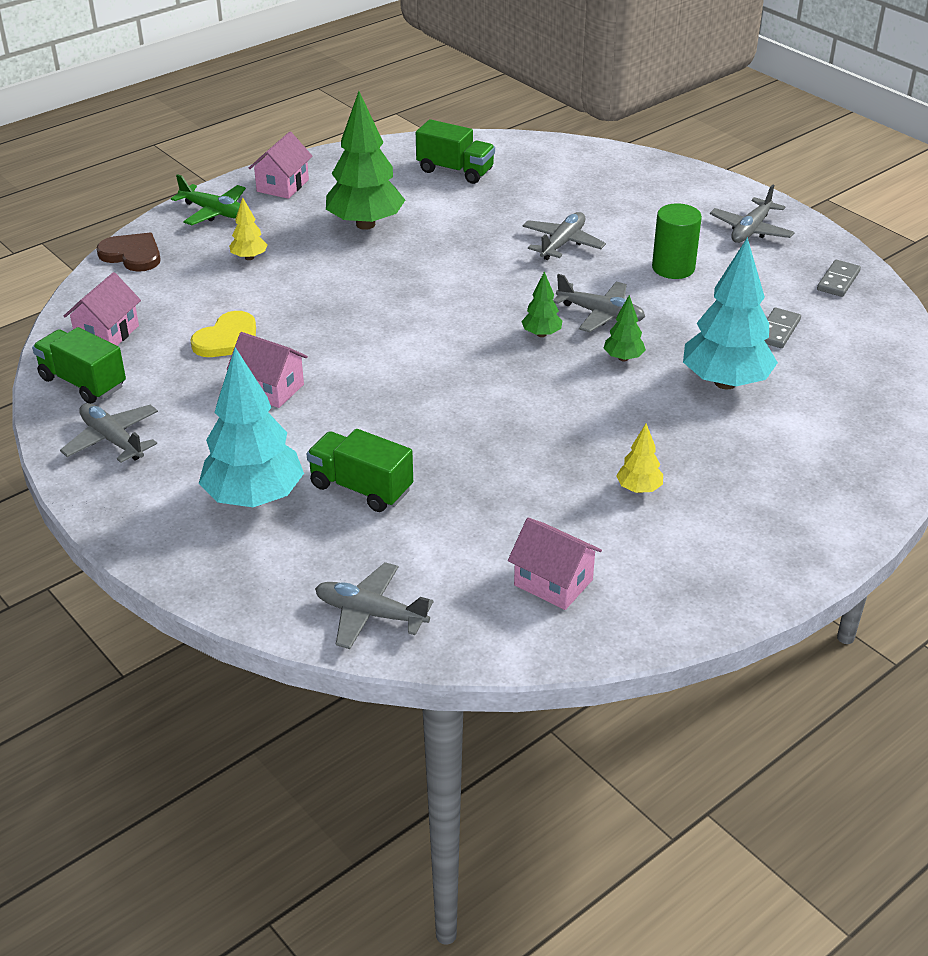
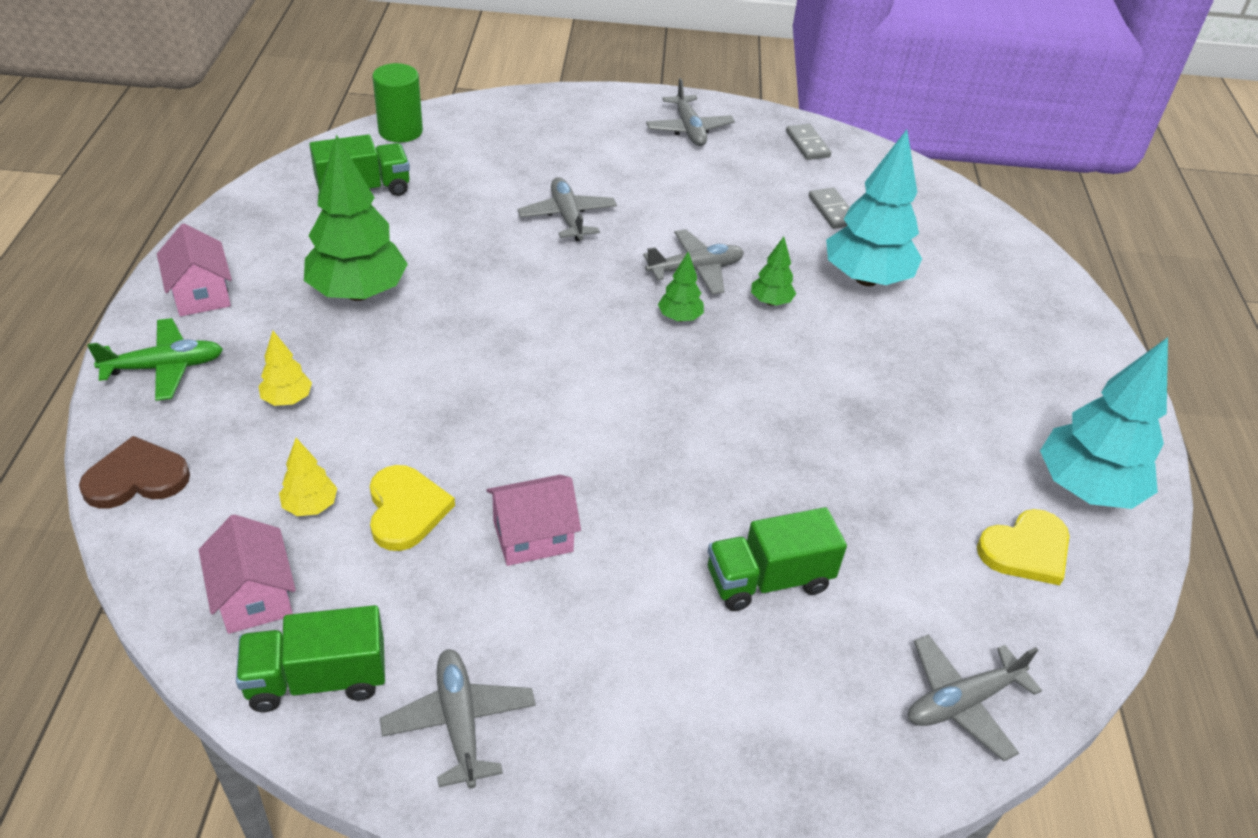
camera: 50 degrees left, 5 degrees up
grey plane [60,403,158,463] -> grey plane turned 75 degrees clockwise [380,649,536,789]
turquoise tree [199,347,304,507] -> turquoise tree moved to [1040,337,1168,509]
pink house [508,518,602,610] -> yellow heart [977,509,1069,585]
yellow tree [616,423,663,493] -> yellow tree moved to [279,438,337,516]
green cylinder [652,203,702,279] -> green cylinder moved to [373,63,423,142]

